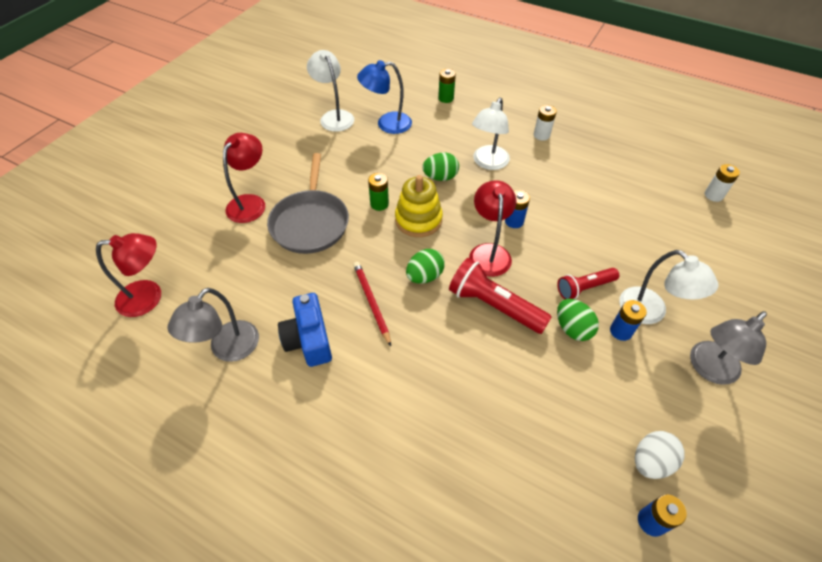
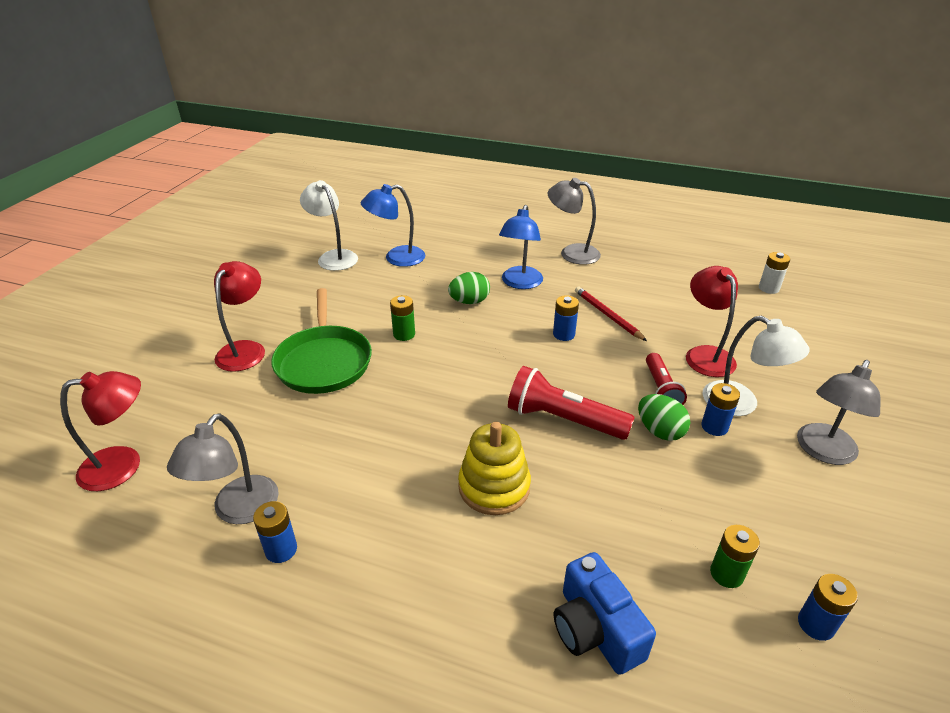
camera: 10 degrees left, 15 degrees down
grey pan [267,153,349,254] -> green pan [271,288,372,394]
blue camera [278,293,332,367] -> blue camera moved to [554,552,656,675]
red pencil [353,262,391,346] -> red pencil moved to [575,287,647,341]
yellow stacking toy [395,175,443,237] -> yellow stacking toy moved to [458,422,531,515]
green egg [406,249,445,284] -> none
green battery [438,69,456,103] -> green battery moved to [710,525,760,588]
red lamp [469,180,517,277] -> red lamp moved to [686,266,738,377]
white lamp [472,98,510,170] -> blue lamp [499,205,543,289]
white battery [534,105,557,141] -> grey lamp [548,178,601,265]
red flashlight [557,268,619,299] -> red flashlight turned 60 degrees counterclockwise [646,353,687,405]
white egg [635,431,685,479] -> none
none -> blue battery [253,501,297,563]

